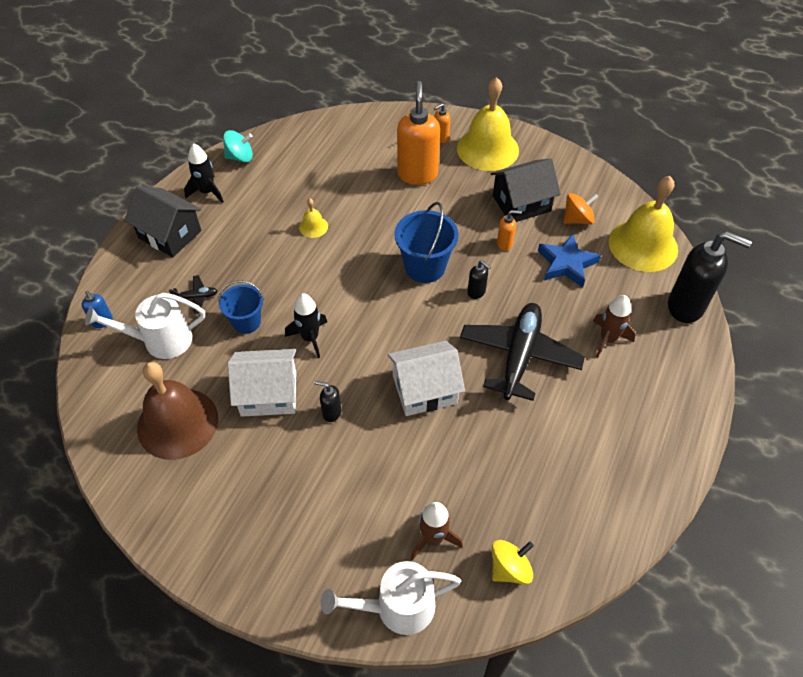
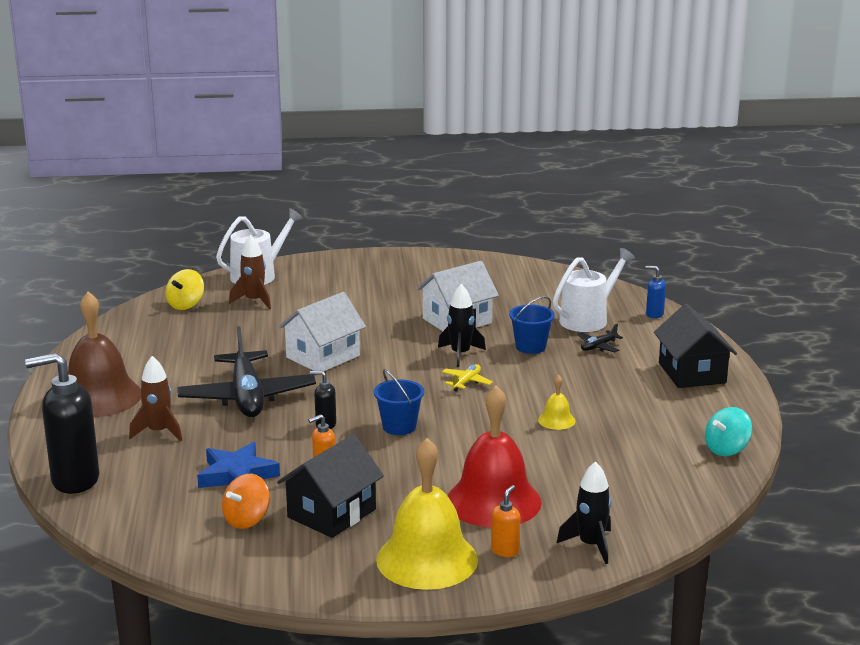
camera: 150 degrees right, 30 degrees down
black house [124,186,201,257] -> black house turned 75 degrees clockwise [654,303,737,388]
brown bell [137,362,218,460] -> brown bell moved to [68,291,141,417]
black rocket [184,143,224,203] -> black rocket moved to [557,461,611,564]
black soap dispenser [314,381,341,422] -> none
blue bucket [394,202,459,283] -> blue bucket [374,369,424,435], size x0.66
orange soap dispenser [397,81,440,185] -> red bell [447,385,542,528]
yellow bell [609,176,678,272] -> none
none -> yellow plane [442,364,493,392]

